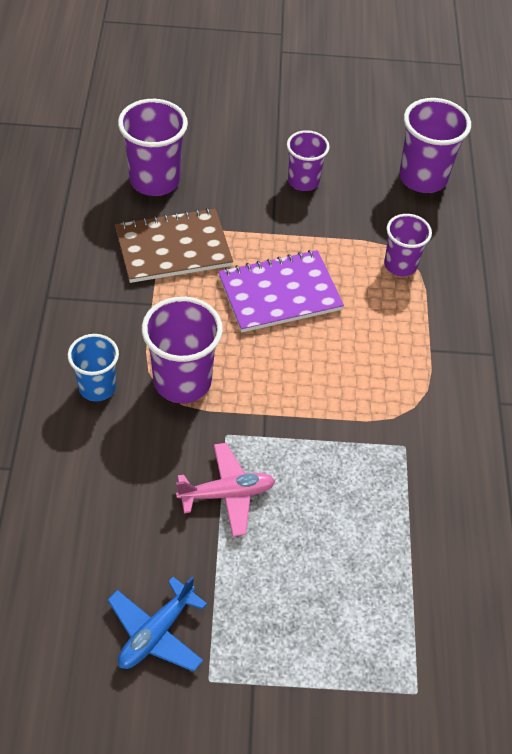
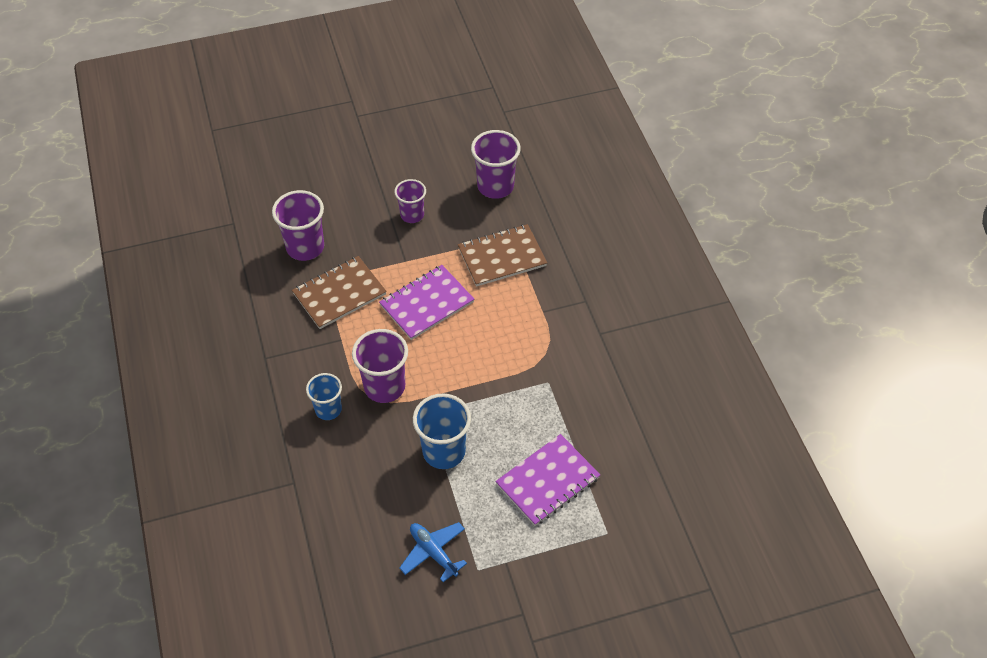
camera: 15 degrees left, 0 degrees up
blue plane [108,576,207,672] -> blue plane turned 120 degrees clockwise [399,522,467,582]
pink plane [176,443,275,537] -> blue cup [413,393,471,469]
purple cup [384,214,432,276] -> brown notebook [458,224,547,287]
none -> purple notebook [495,434,600,526]

